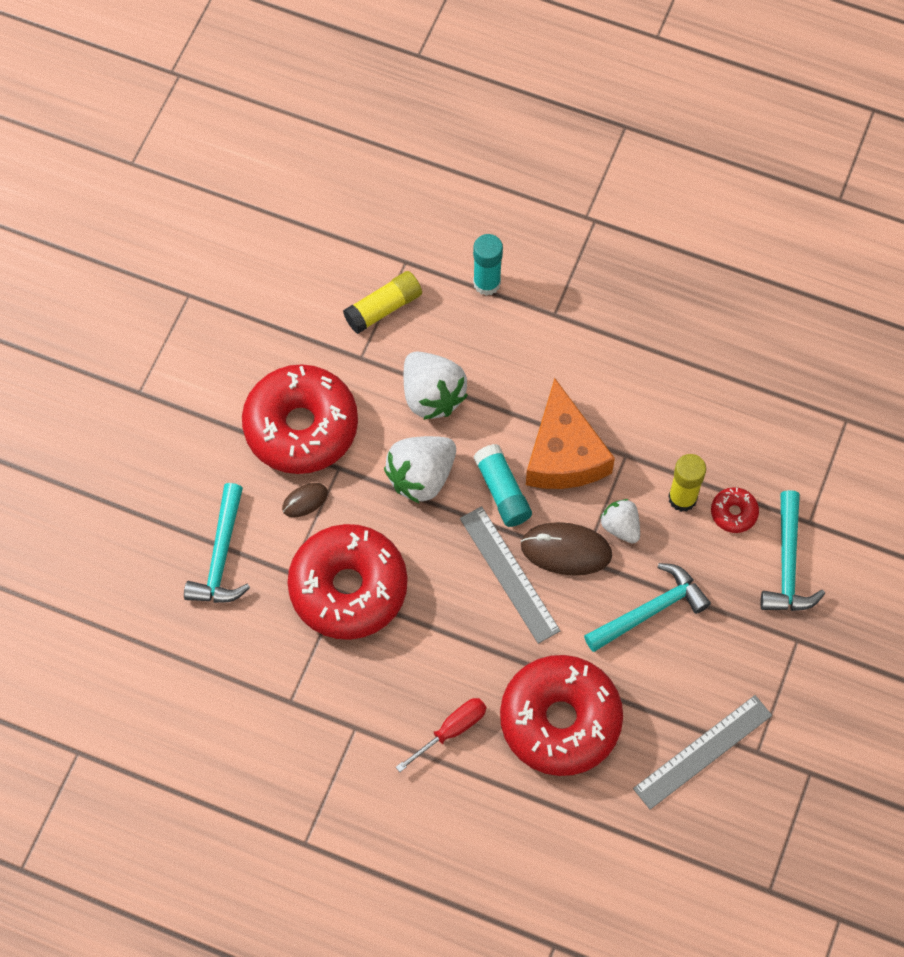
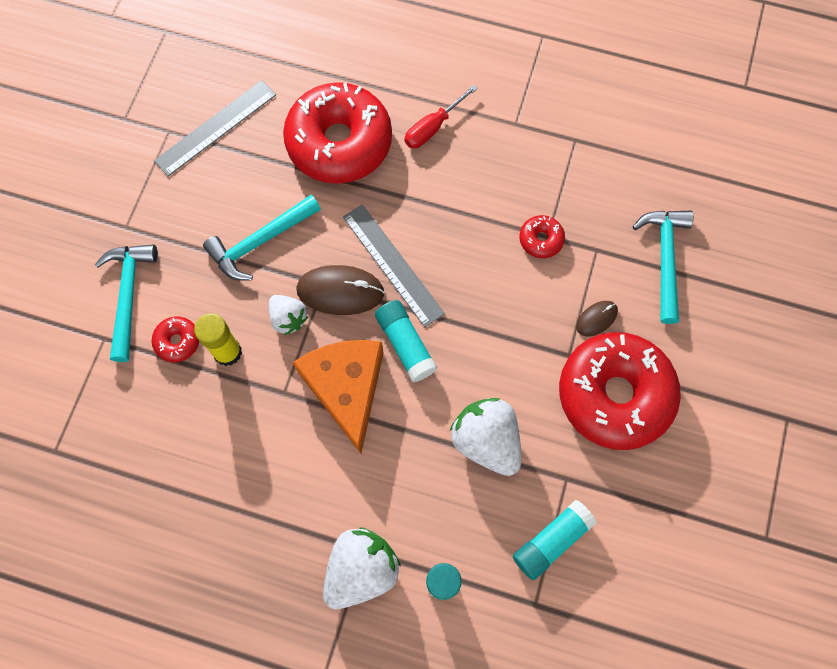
camera: 175 degrees right, 5 degrees up
red donut [288,524,407,640] -> red donut [519,215,565,258], size x0.41
yellow glue stick [343,271,422,334] -> turquoise glue stick [513,500,597,580]
white strawberry [384,436,456,504] -> white strawberry moved to [323,527,401,609]

